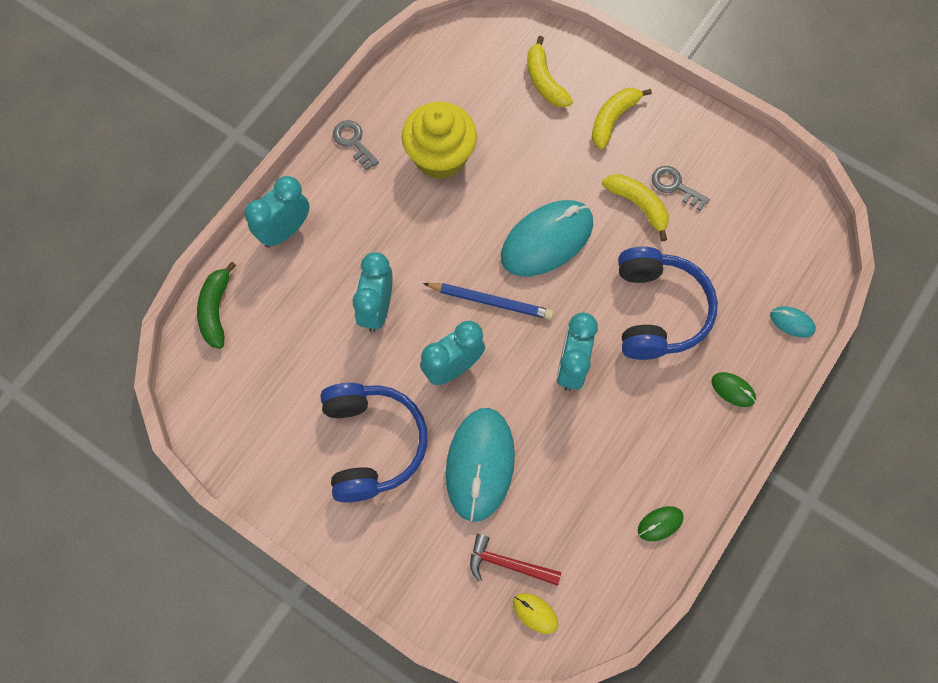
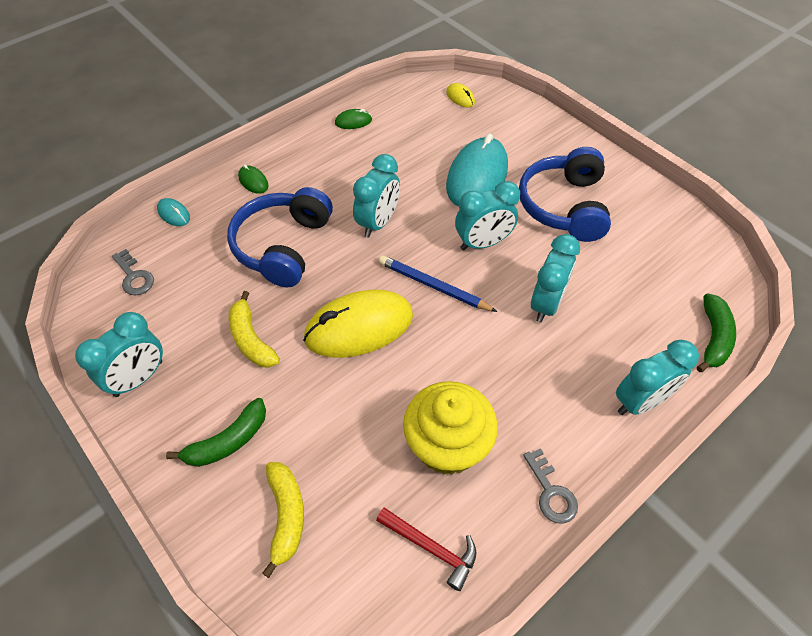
camera: 165 degrees left, 15 degrees down
red hammer [470,534,561,586] -> red hammer moved to [376,508,476,591]
turquoise mouse [501,200,593,276] -> yellow mouse [303,289,413,358]
yellow banana [592,88,652,150] -> green banana [166,398,266,467]
grey key [652,166,710,211] -> grey key moved to [112,249,154,295]
none -> turquoise clock [75,312,163,397]

